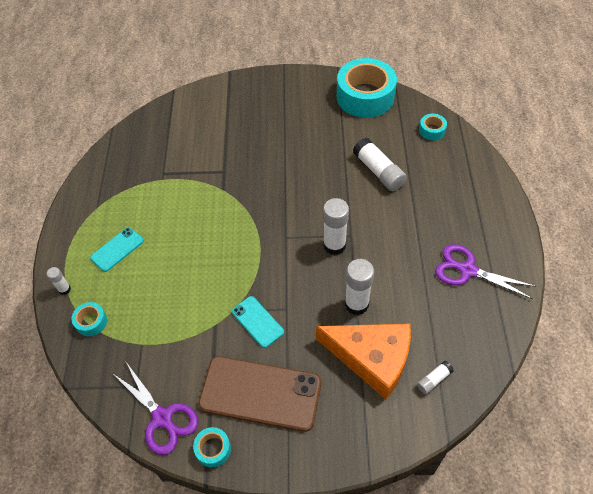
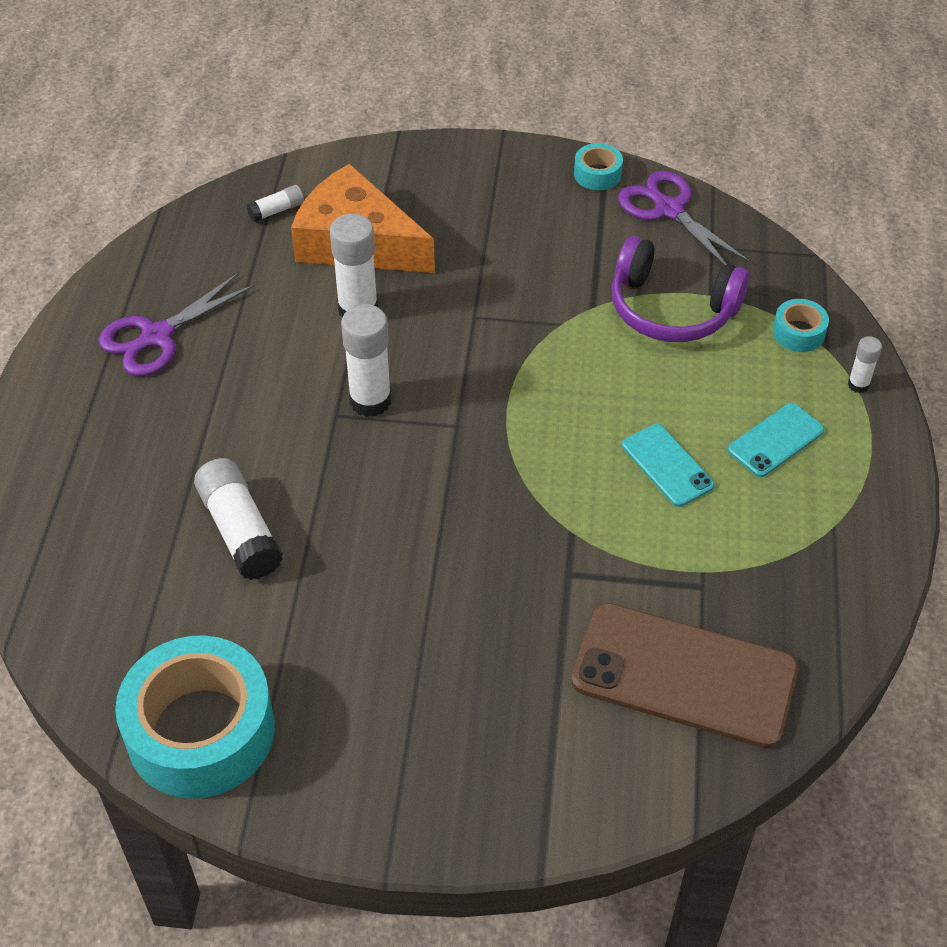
camera: 175 degrees left, 5 degrees down
brown phone [198,356,321,432] -> brown phone moved to [571,603,798,748]
turquoise phone [232,296,284,348] -> turquoise phone moved to [622,424,715,507]
turquoise tape [419,113,447,140] -> none
purple scissors [435,244,536,299] -> purple scissors turned 105 degrees clockwise [98,272,255,376]
none -> purple headphones [612,236,749,342]

